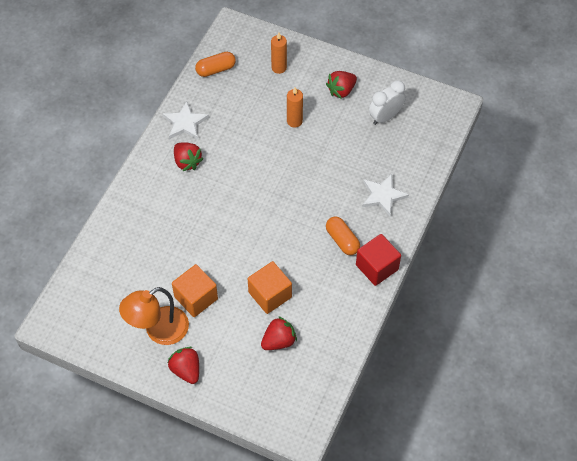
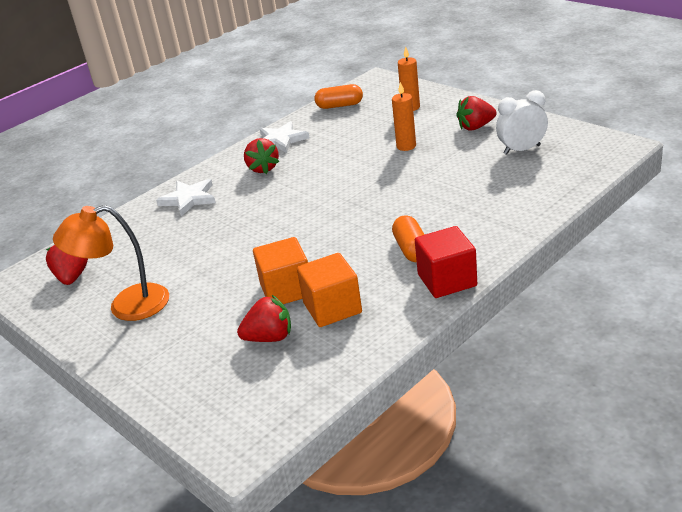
camera: 25 degrees right, 25 degrees down
red strawberry [168,347,199,384] -> red strawberry moved to [46,245,88,285]
orange cube [172,264,218,317] -> orange cube moved to [297,253,362,327]
white star [362,174,409,216] -> white star moved to [156,179,216,216]

